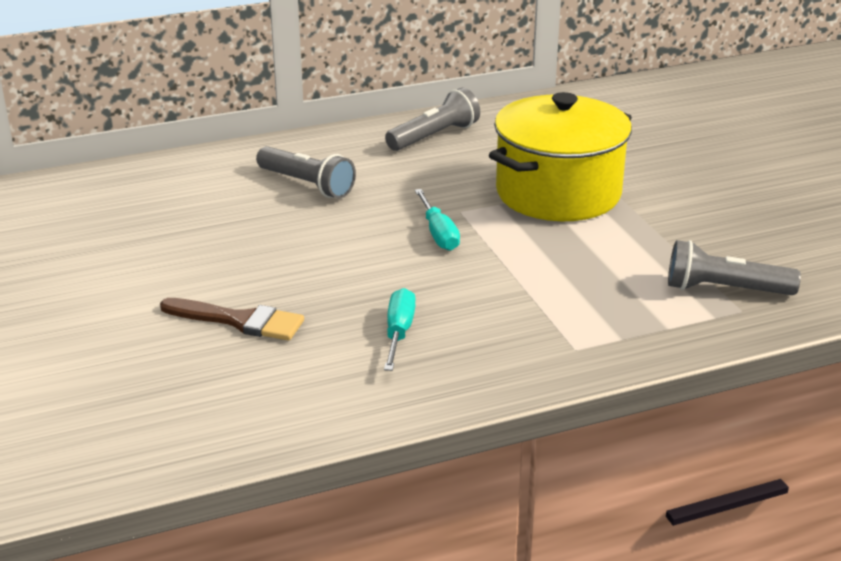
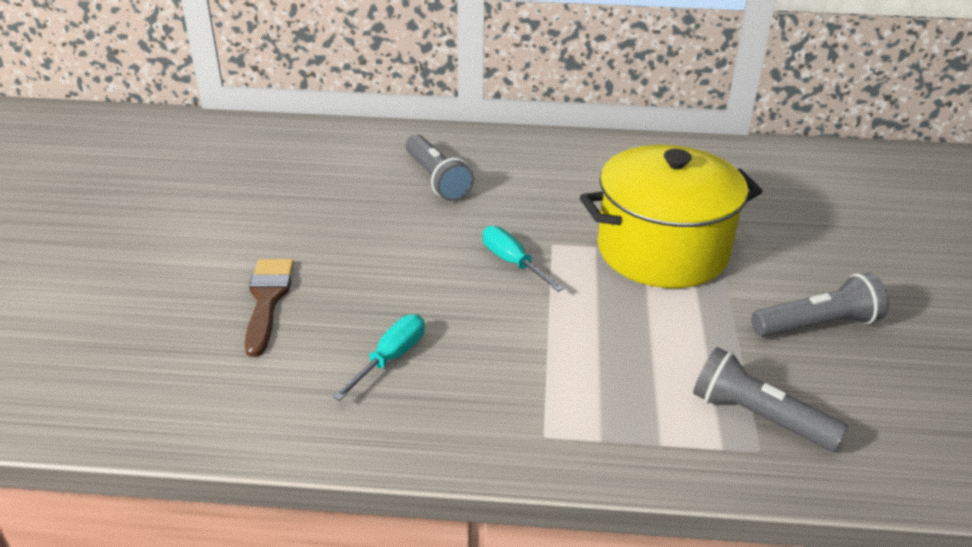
camera: 25 degrees right, 5 degrees up
brown brush [160,298,304,341] -> brown brush turned 135 degrees counterclockwise [245,259,294,357]
grey flashlight [385,88,480,151] -> grey flashlight moved to [751,273,889,337]
turquoise screwdriver [415,189,460,251] -> turquoise screwdriver turned 135 degrees clockwise [483,226,564,292]

